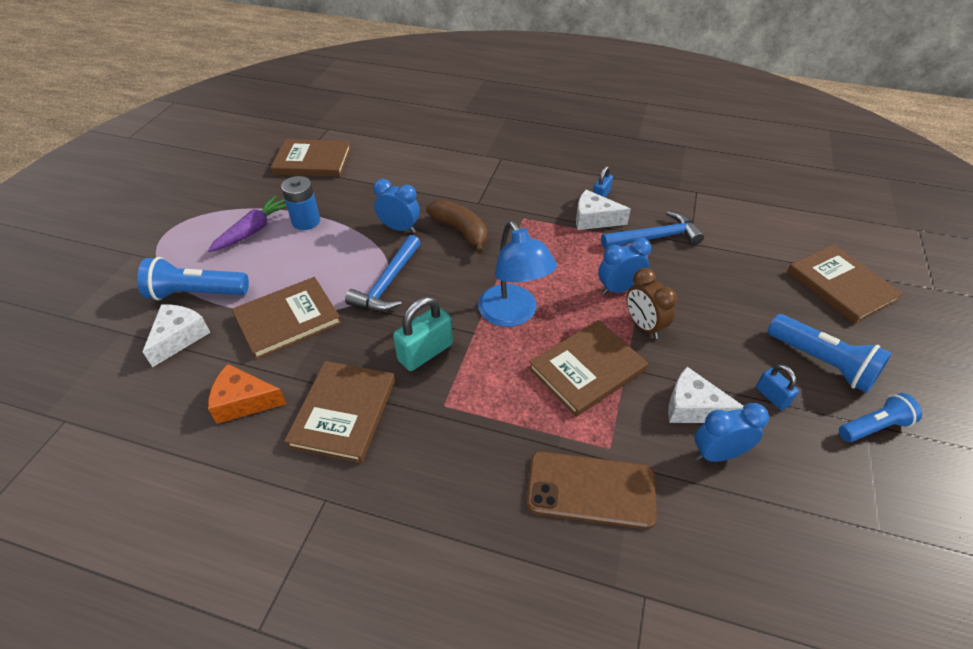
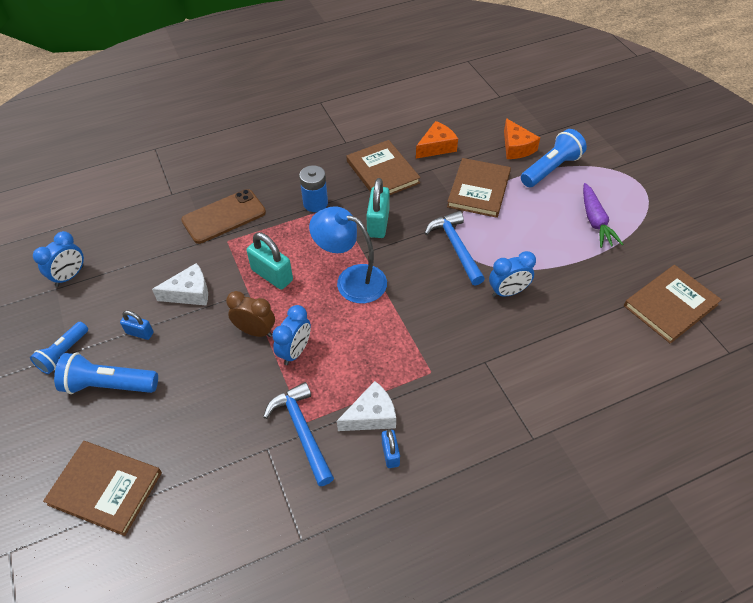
camera: 140 degrees right, 5 degrees up
white cheese [143,304,210,367] -> orange cheese [504,118,540,159]
blue battery [281,176,320,230] -> blue battery moved to [299,165,328,212]
brown banana [426,200,487,254] -> none
brown book [529,320,648,417] -> turquoise padlock [247,232,293,290]
blue hammer [601,211,704,249] -> blue hammer turned 120 degrees clockwise [263,382,334,486]
blue clock [695,403,769,462] -> blue clock moved to [33,231,84,287]

